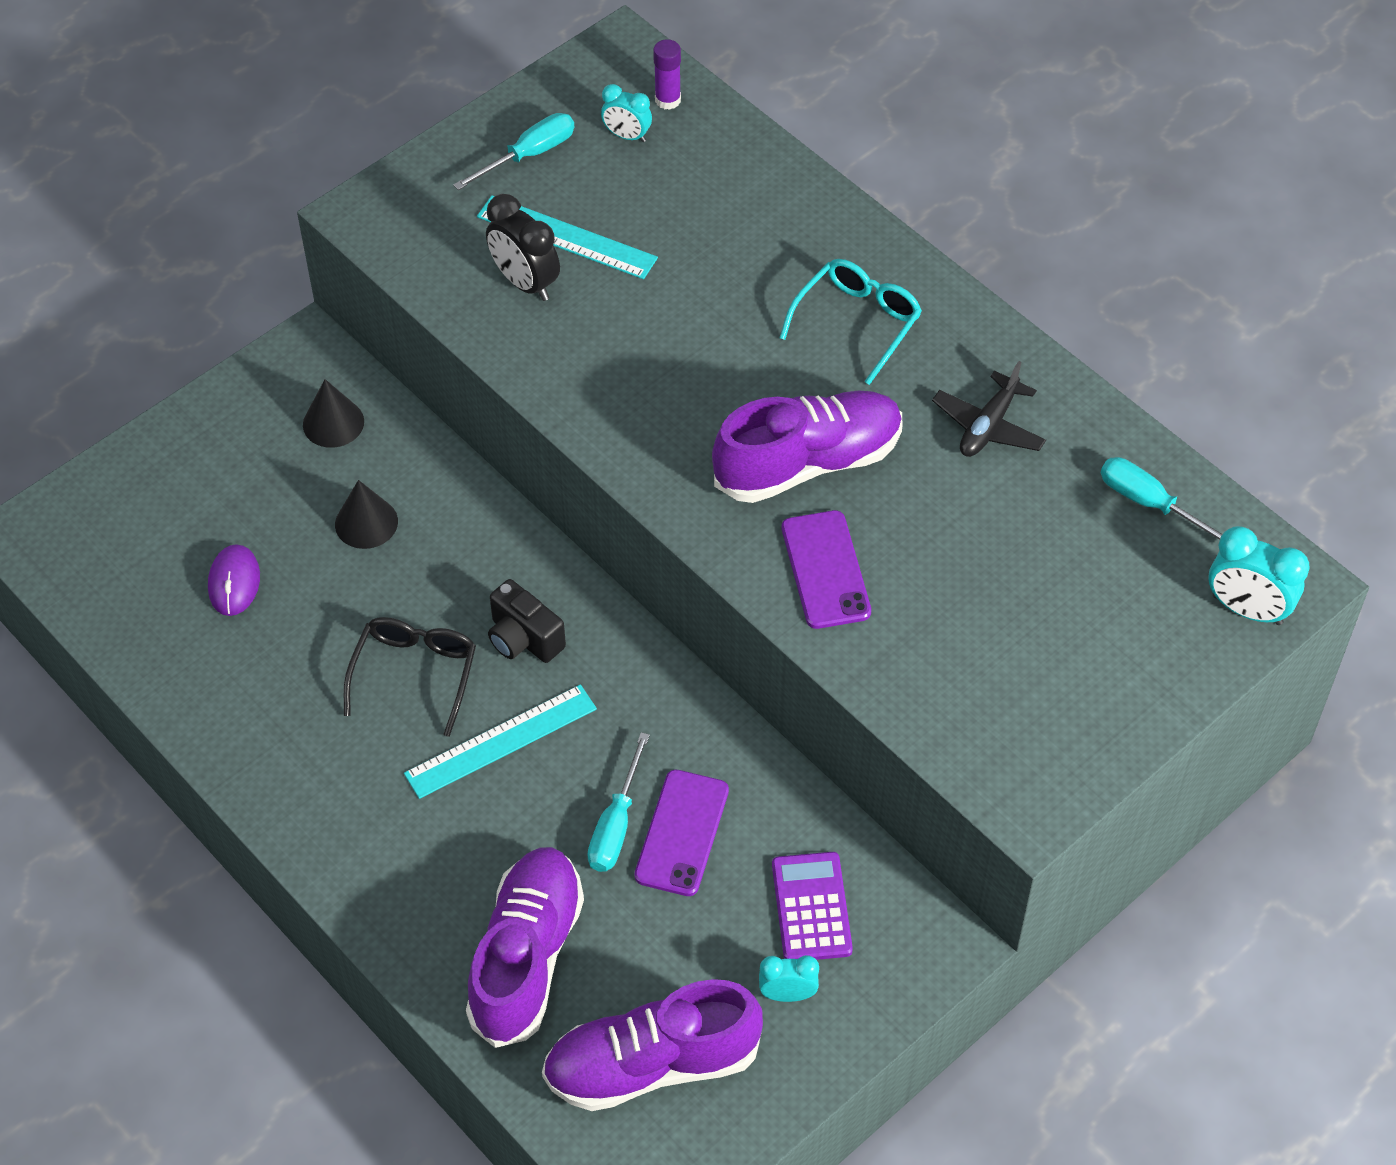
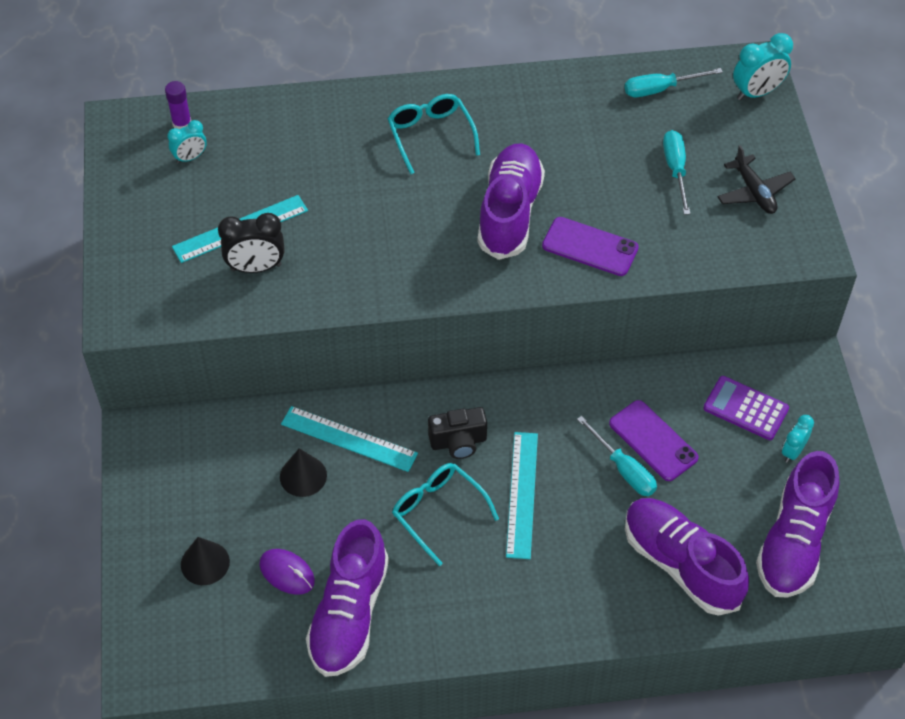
camera: 55 degrees left, 0 degrees up
black cone [303,379,364,448] -> black cone moved to [181,537,230,585]
black glasses [344,617,476,737] -> turquoise glasses [392,463,499,566]
turquoise screwdriver [453,113,574,190] -> turquoise screwdriver moved to [663,130,690,215]
black plane [932,361,1046,457] -> black plane moved to [717,145,796,214]
none -> turquoise ruler [281,406,418,472]
none -> purple shoe [306,519,389,677]

